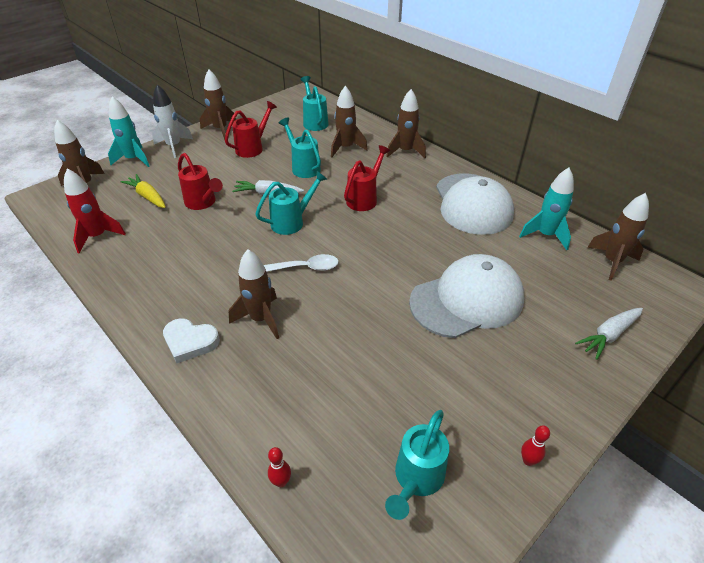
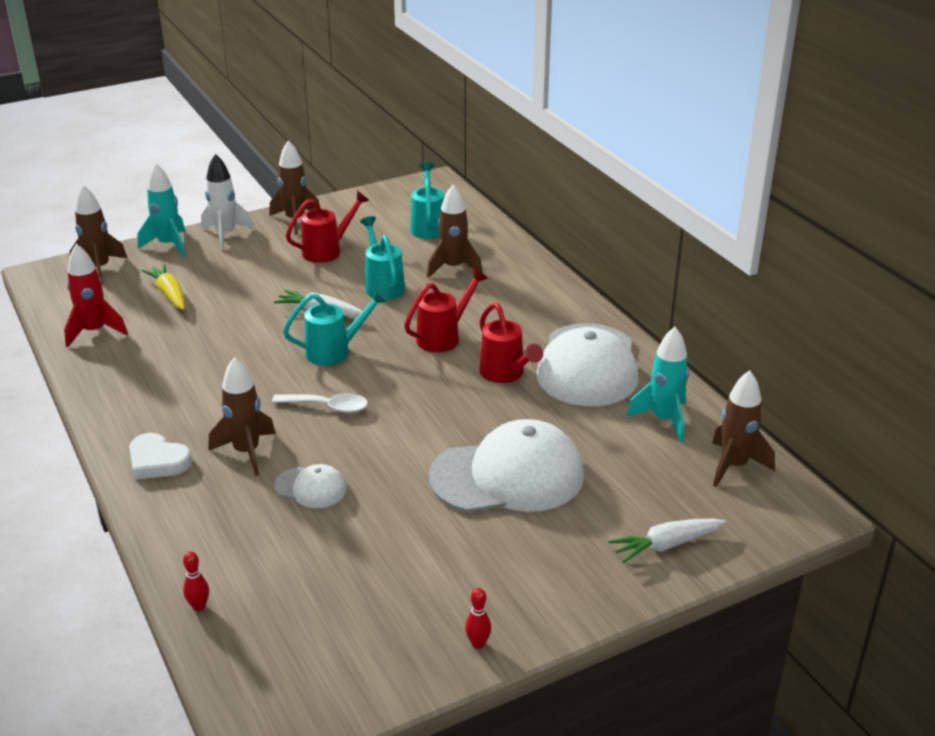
camera: 15 degrees right, 10 degrees down
red watering can [178,153,223,210] -> red watering can moved to [479,303,543,383]
turquoise watering can [385,410,449,520] -> none
brown rocket [386,89,426,158] -> none
none -> white cap [274,464,347,508]

